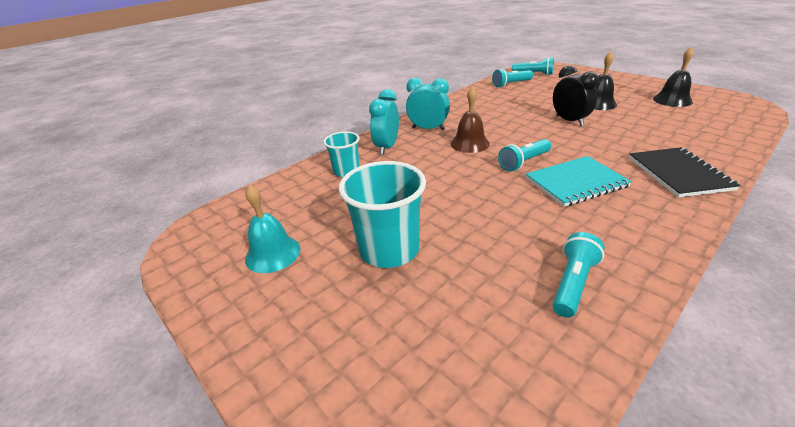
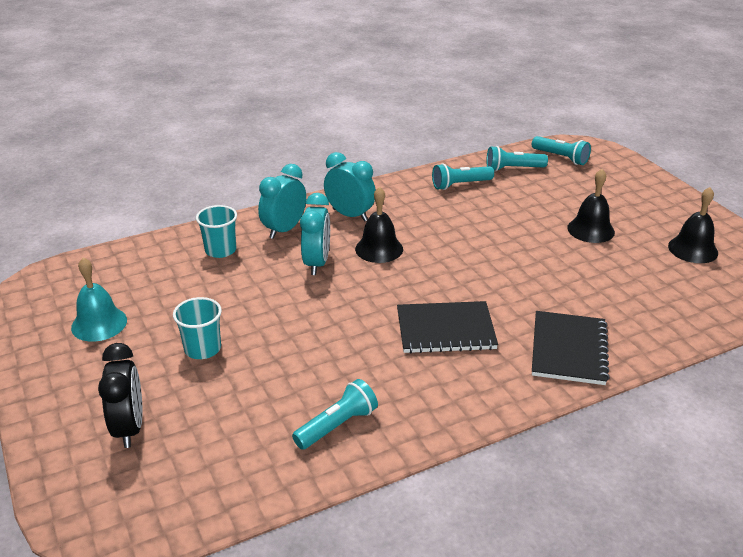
camera: 15 degrees right, 0 degrees up
turquoise cup [339,161,426,268] -> turquoise cup [173,297,222,359], size x0.59
brown bell [451,87,490,153] -> black bell [355,187,403,263]
turquoise flashlight [498,139,551,171] -> turquoise flashlight moved to [432,163,494,190]
turquoise notebook [526,156,632,207] -> black notebook [397,301,498,353]
black clock [553,65,599,126] -> black clock moved to [98,343,143,448]
none -> turquoise clock [300,193,330,275]

